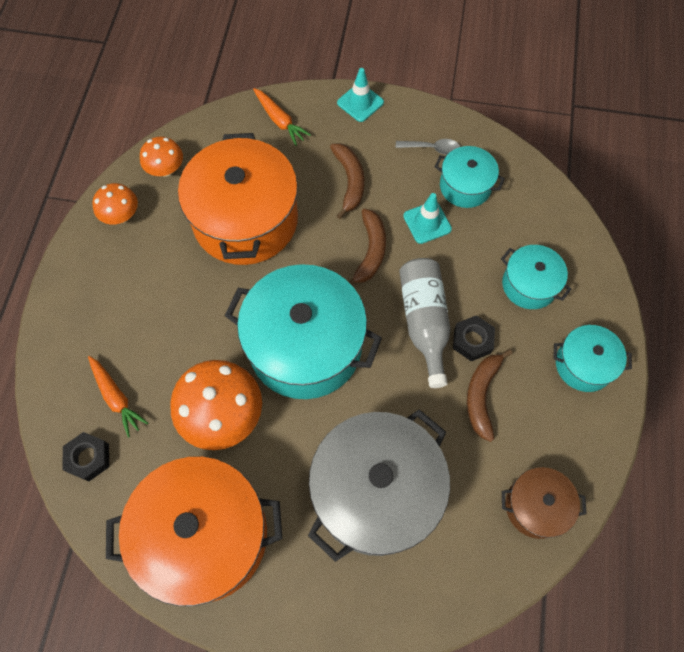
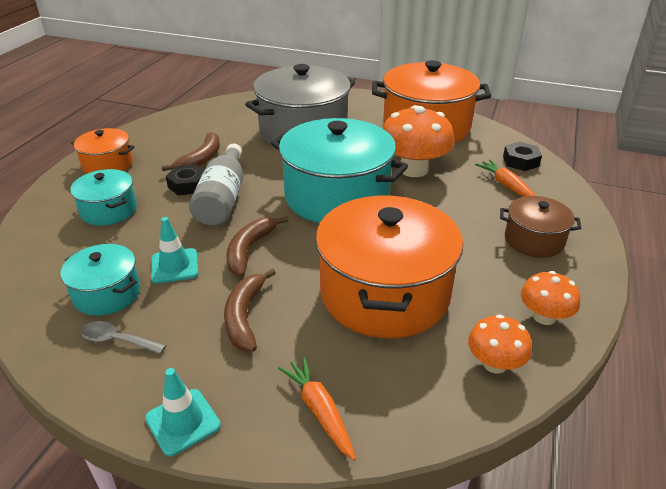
camera: 170 degrees left, 30 degrees down
brown pot [502,467,587,539] -> brown pot moved to [500,196,581,258]
turquoise pot [553,325,632,392] -> orange pot [71,128,134,174]

